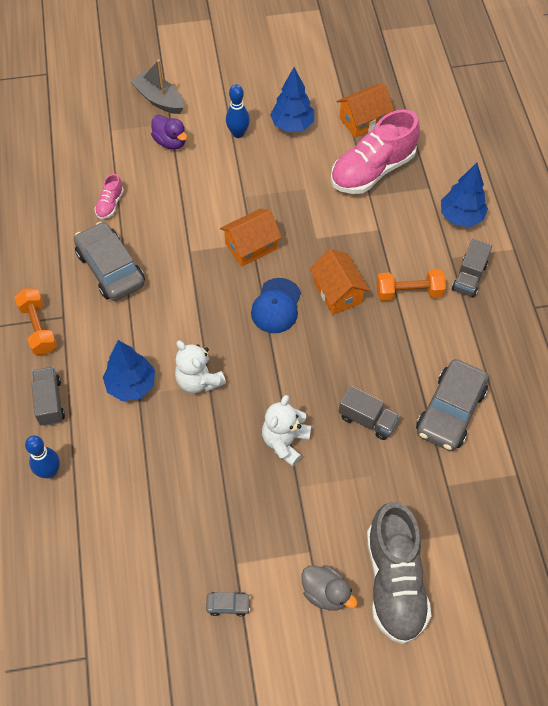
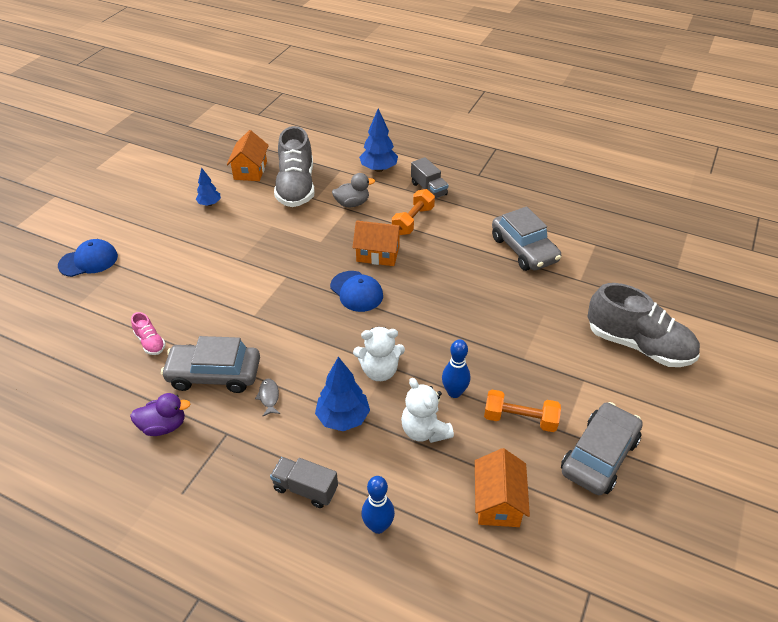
camera: 55 degrees left, 15 degrees down
orange dumbbell [14,289,57,355] -> orange dumbbell moved to [484,390,561,432]
grey boat [130,59,183,114] -> blue cap [58,239,118,277]
purple duck [151,115,187,149] -> purple duck moved to [130,393,190,436]
grey car [206,592,251,616] -> grey car [561,402,642,495], size x2.38
orange house [220,209,282,267] -> orange house moved to [475,448,530,527]
blue bowling pin [226,84,250,138] -> blue bowling pin moved to [442,339,470,398]
white teddy bear [262,395,311,466] -> white teddy bear moved to [401,378,454,443]
blue tree [270,67,314,132] -> blue tree [196,168,221,206], size x0.61
grey duck [301,565,357,611] -> grey duck moved to [332,173,375,207]
pink shoe [331,109,420,194] -> grey shoe [274,126,315,207]
grey truck [339,386,400,440] -> none
none -> grey fish [255,379,280,417]

